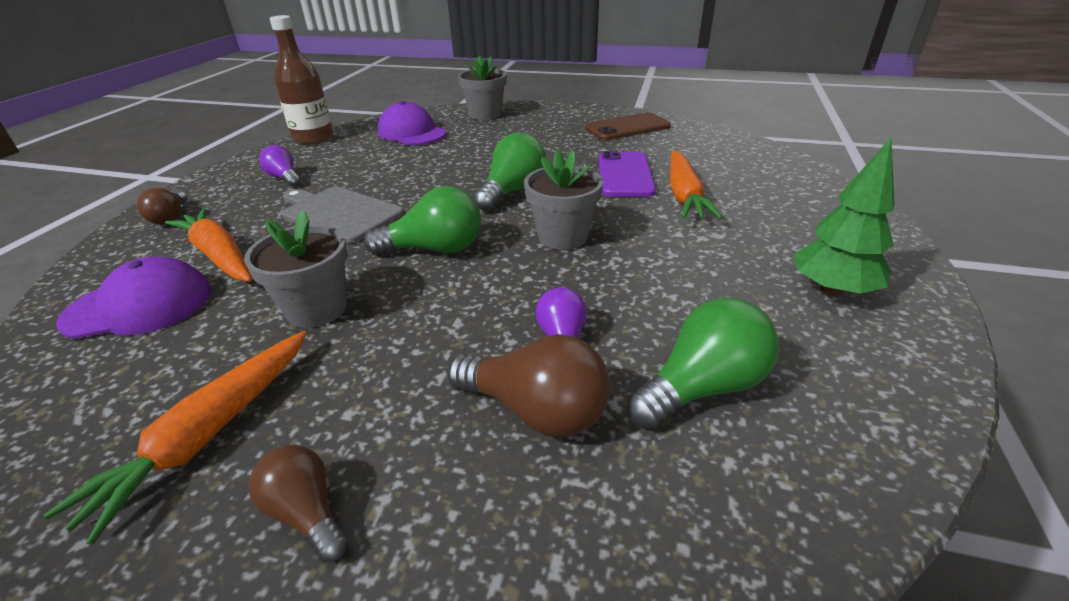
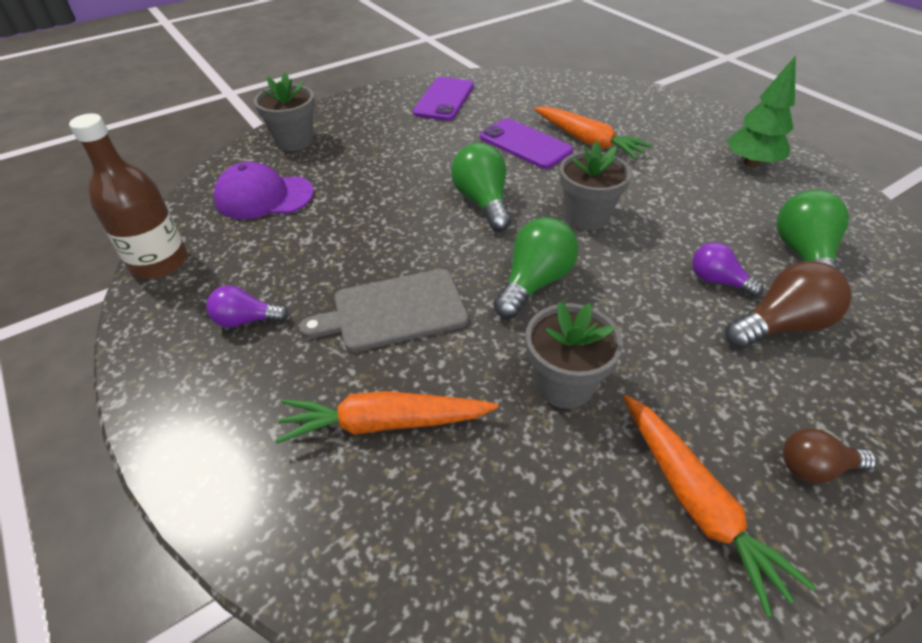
camera: 50 degrees left, 10 degrees up
purple cap [56,256,211,339] -> none
brown light bulb [137,188,187,224] -> none
brown phone [585,112,671,140] -> purple phone [413,77,474,121]

